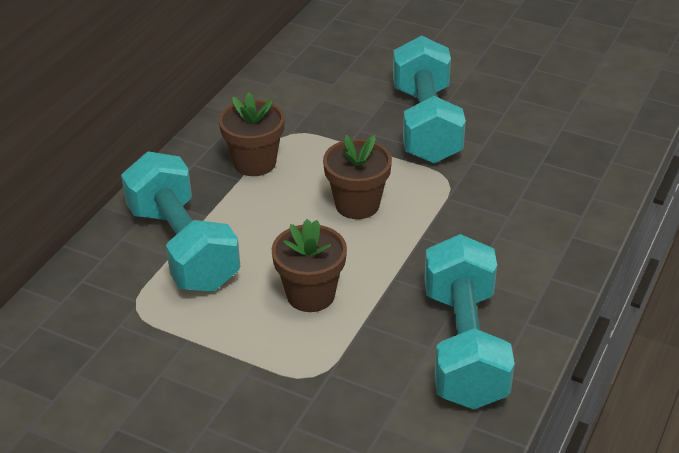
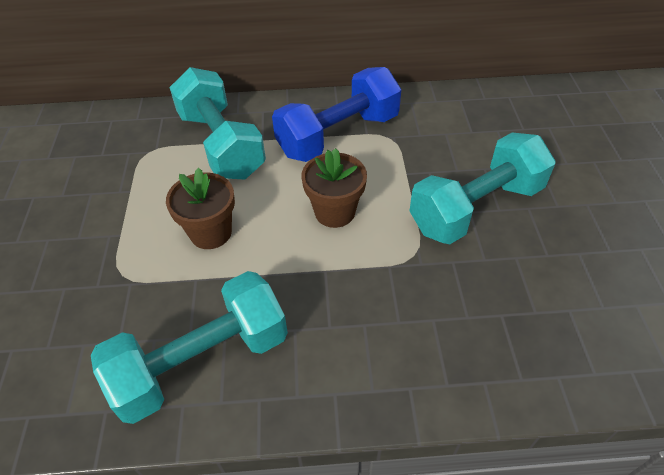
camera: 60 degrees right, 10 degrees up
turquoise dumbbell [121,151,240,292] -> turquoise dumbbell turned 60 degrees counterclockwise [169,67,266,180]
brown flower pot [219,92,285,176] -> blue dumbbell [272,67,401,162]

